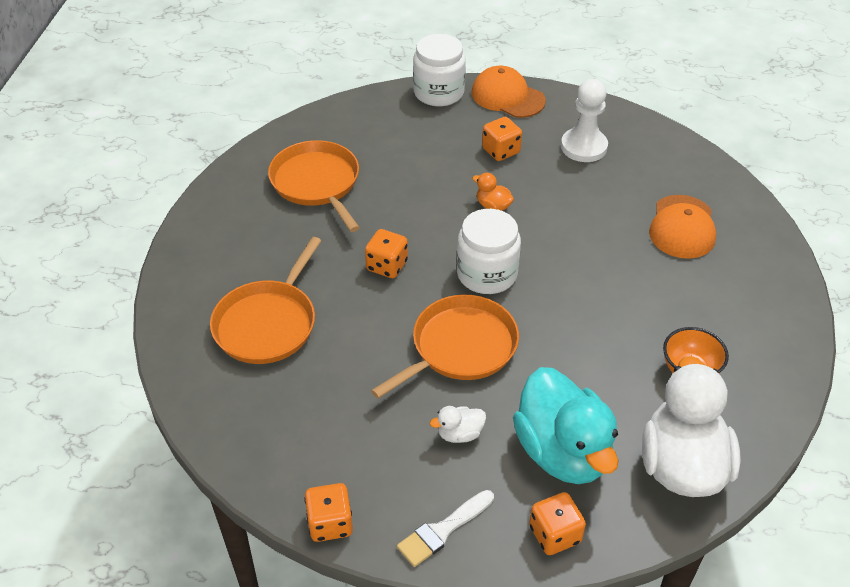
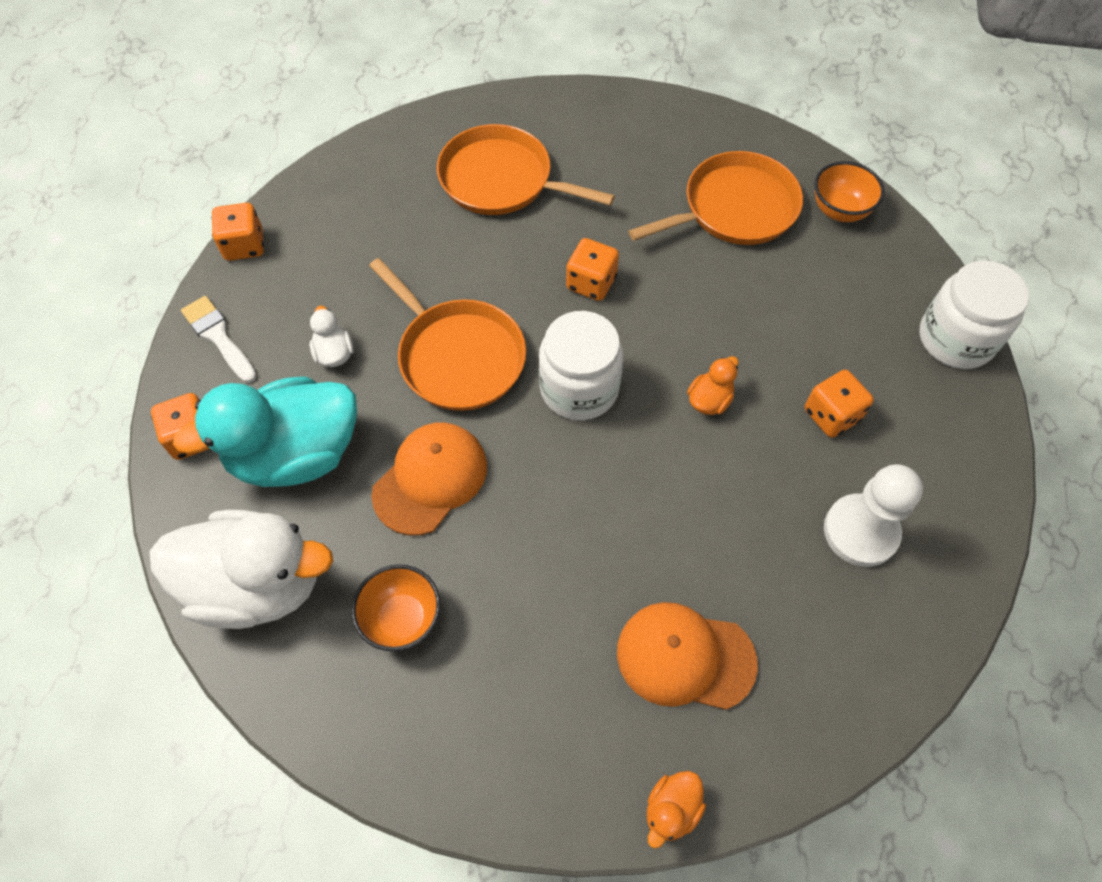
camera: 90 degrees right, 15 degrees up
orange cap [472,66,546,118] -> orange cap moved to [371,423,487,536]
none -> orange duck [647,771,706,849]
none -> orange bowl [814,161,885,222]

